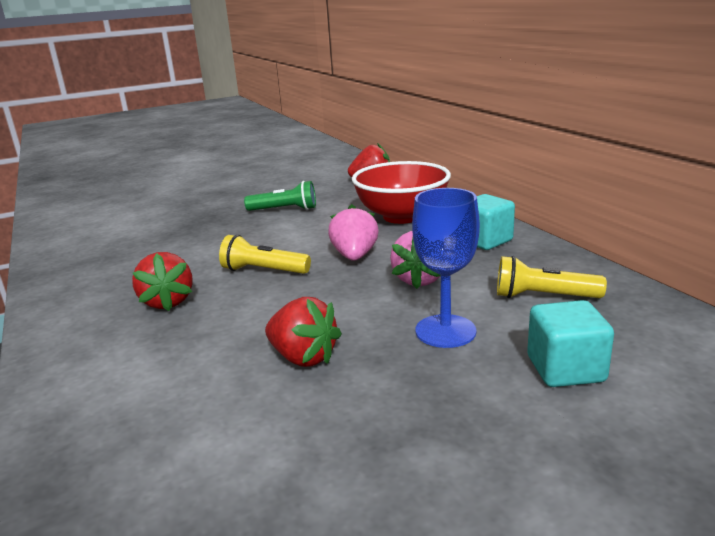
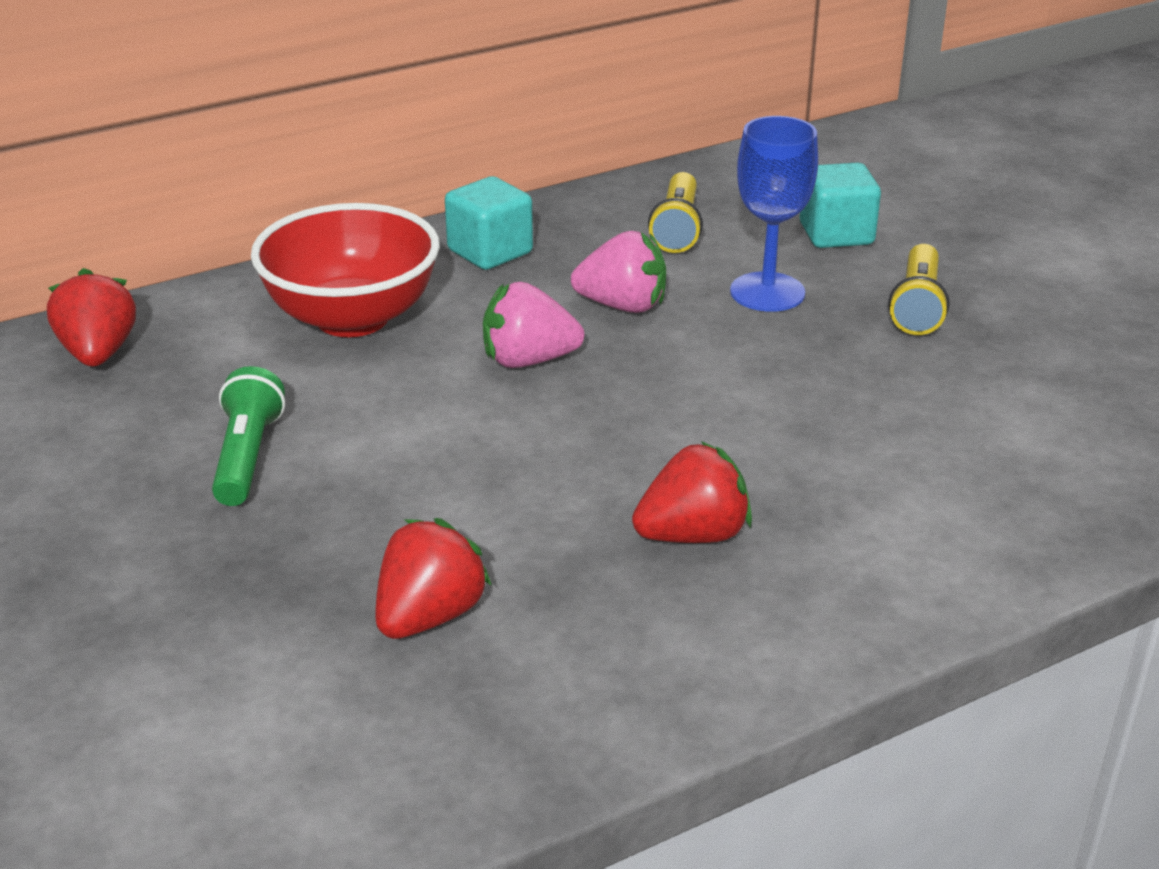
camera: 95 degrees left, 10 degrees up
yellow flashlight [219,235,311,274] -> yellow flashlight moved to [888,244,949,335]
red strawberry [265,297,342,367] -> red strawberry moved to [375,518,492,639]

